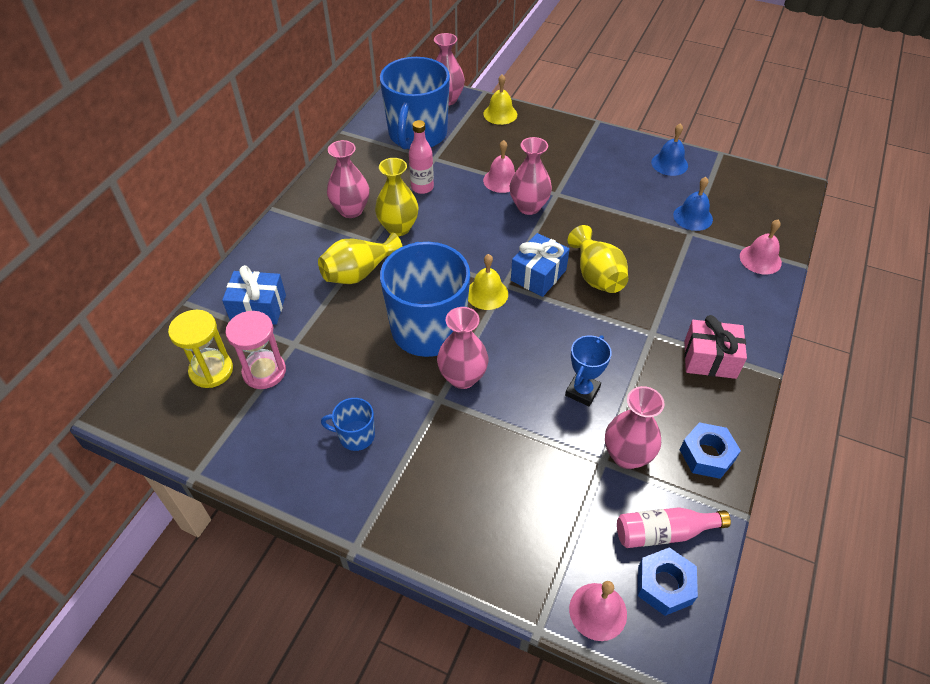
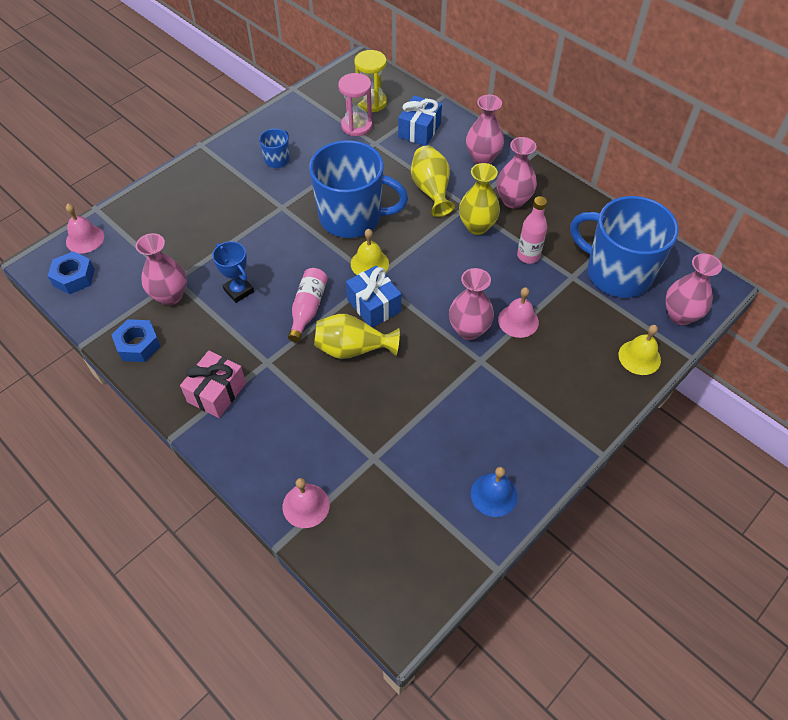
camera: 110 degrees right, 5 degrees up
pink vase [437,307,488,389] -> pink vase moved to [466,95,504,164]
pink bottle [617,507,731,548] -> pink bottle moved to [288,268,328,343]
blue bell [673,177,713,231] -> none

